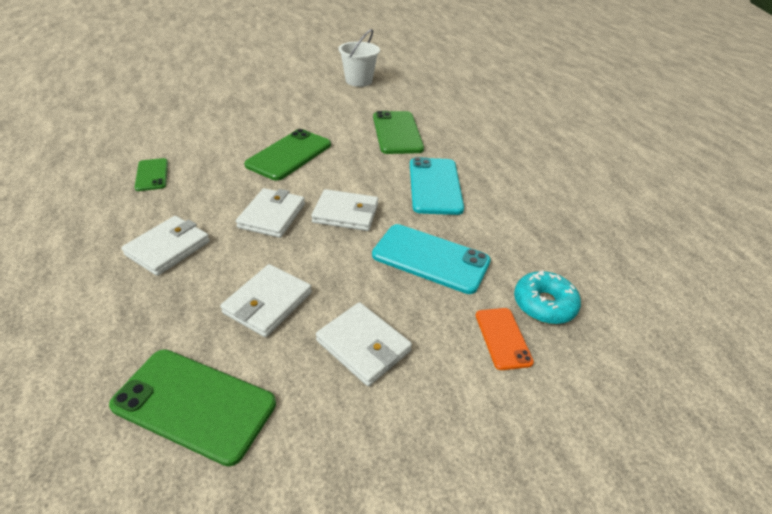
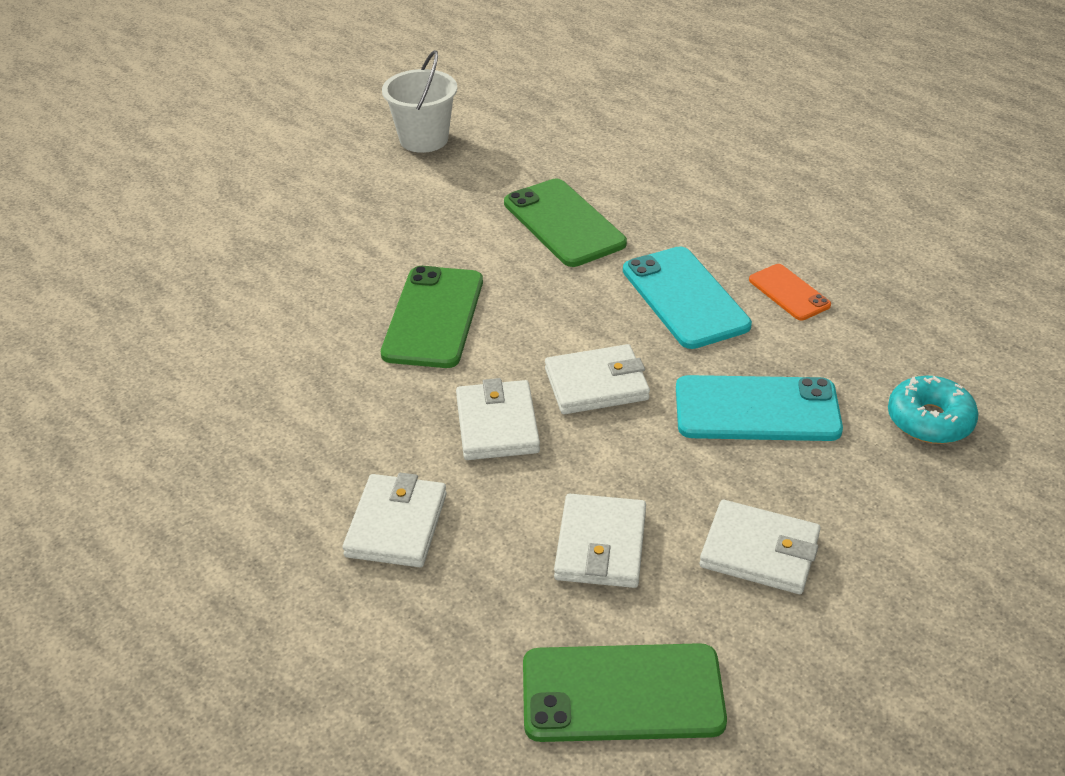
camera: 20 degrees left, 0 degrees up
green phone [135,158,168,191] -> none
orange phone [476,308,534,370] -> orange phone moved to [749,264,831,320]

